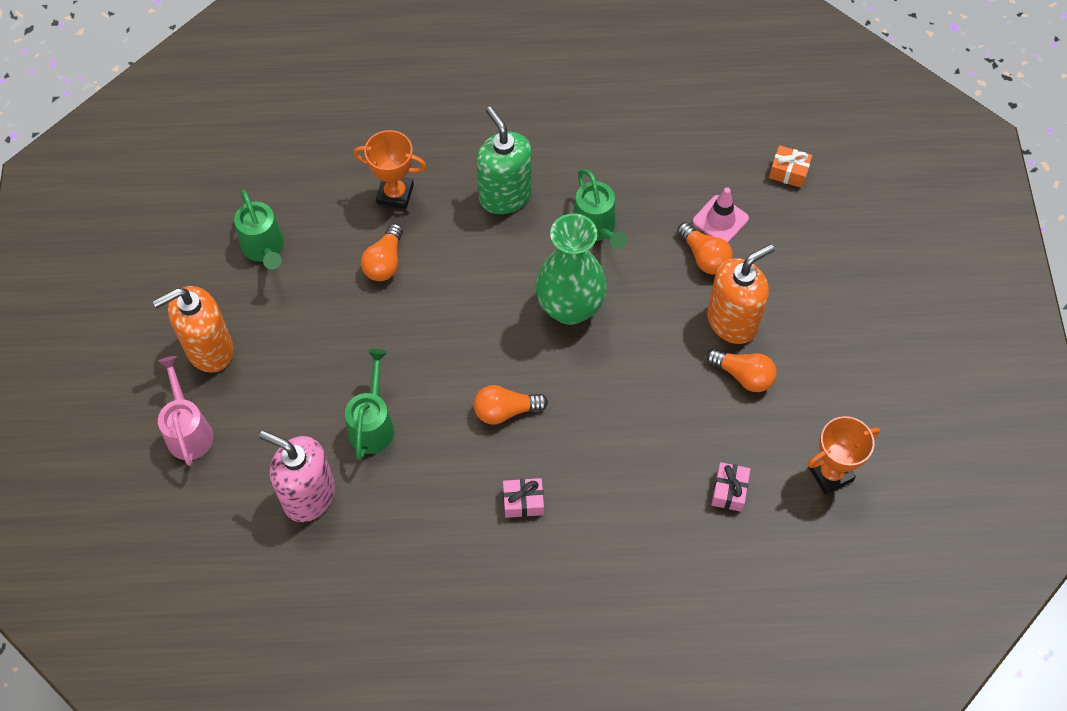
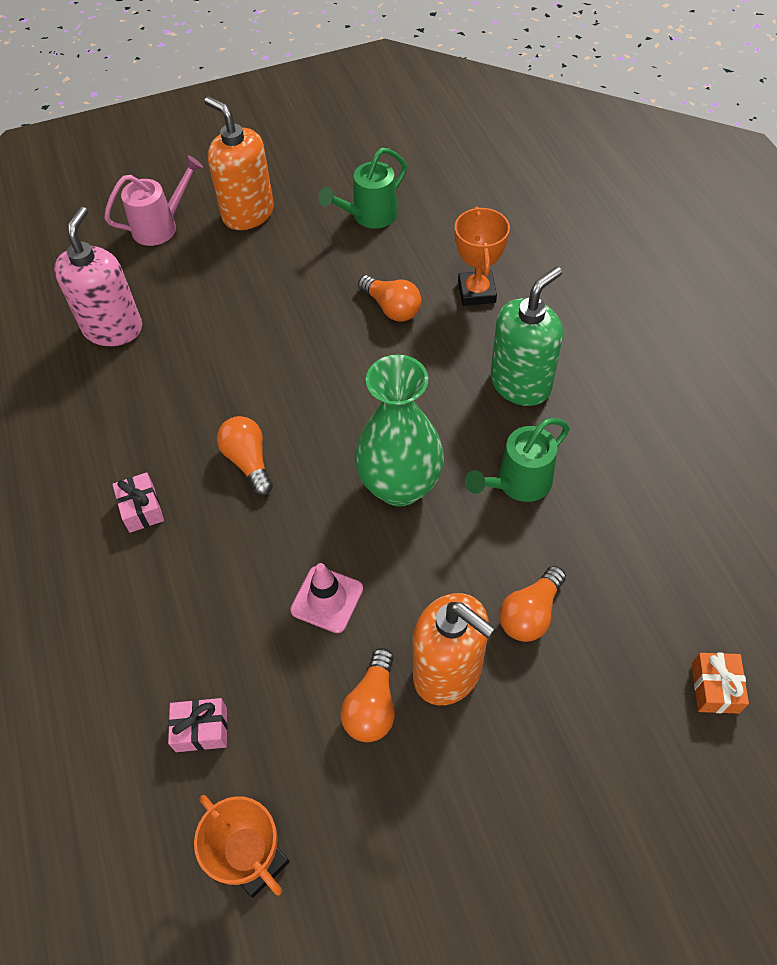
camera: 75 degrees right, 5 degrees down
green watering can [345,349,394,460] -> none
orange light bulb [361,223,403,281] -> orange light bulb turned 135 degrees counterclockwise [358,275,421,322]
pink traffic cone [693,187,749,243] -> pink traffic cone moved to [290,563,363,633]

